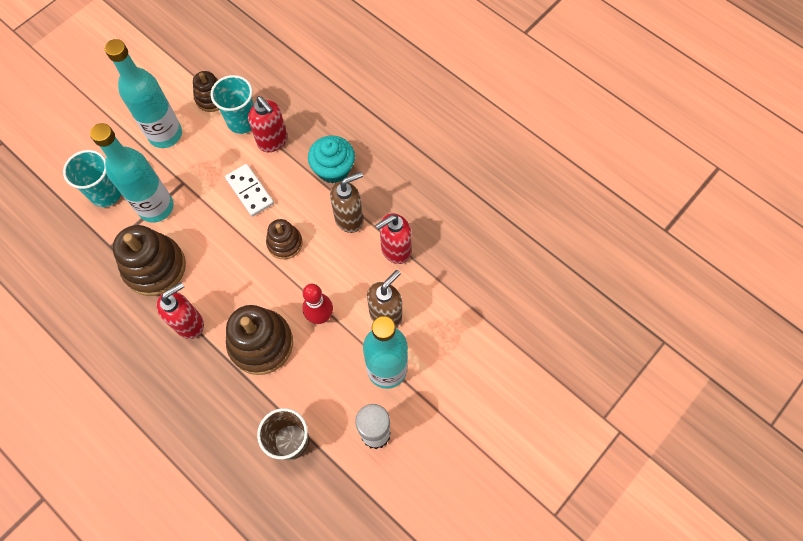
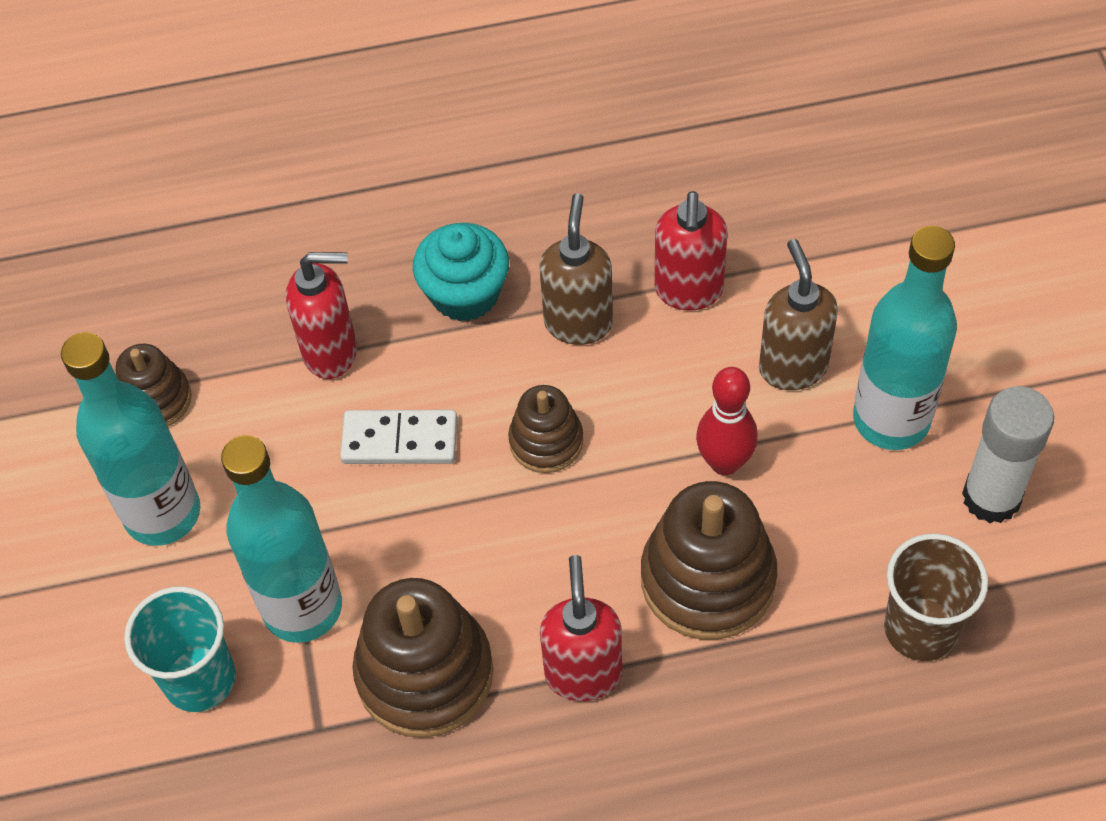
camera: 50 degrees left, 10 degrees down
turquoise cup [211,75,254,134] -> none

